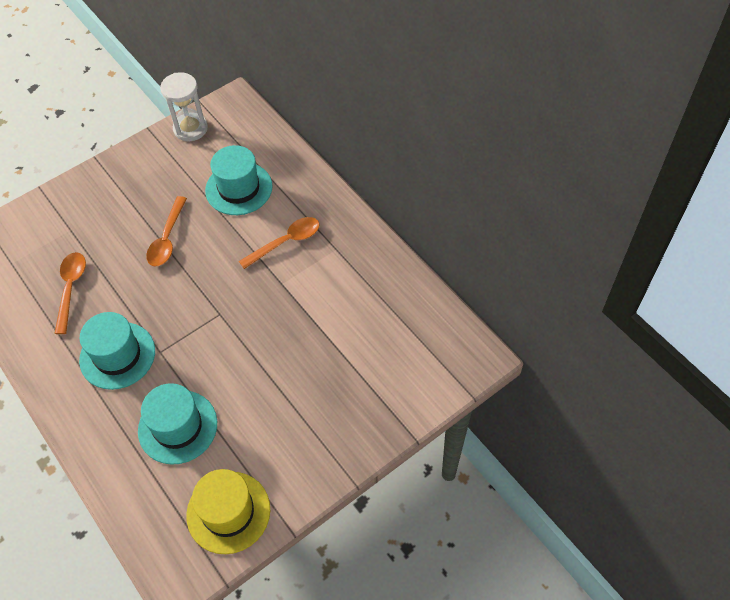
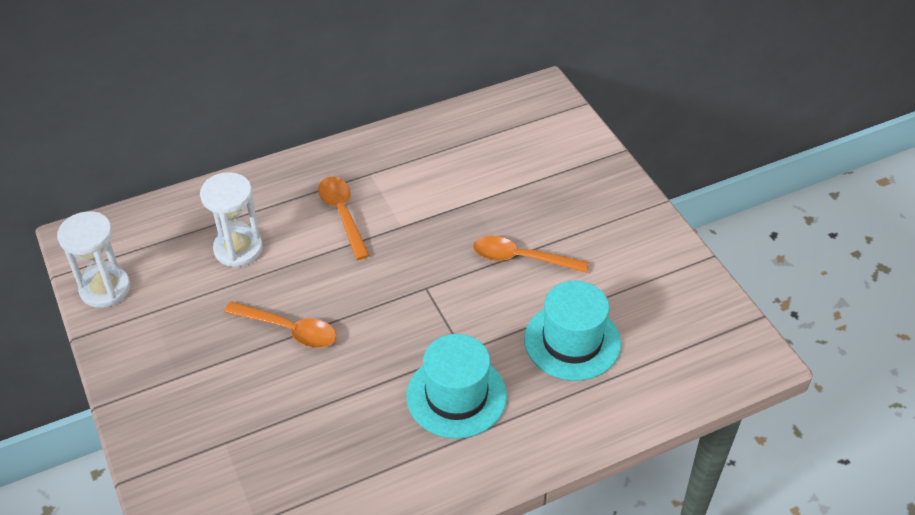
camera: 80 degrees left, 10 degrees down
orange spoon [54,252,86,334] -> orange spoon moved to [473,236,589,273]
yellow hat [186,469,270,554] -> none
turquoise hat [205,145,273,215] -> white hourglass [200,172,263,267]

